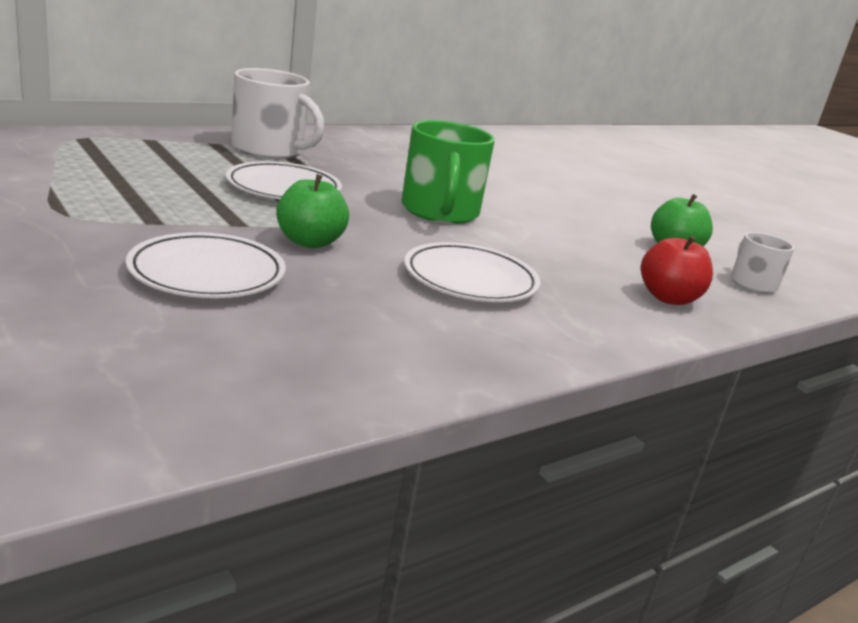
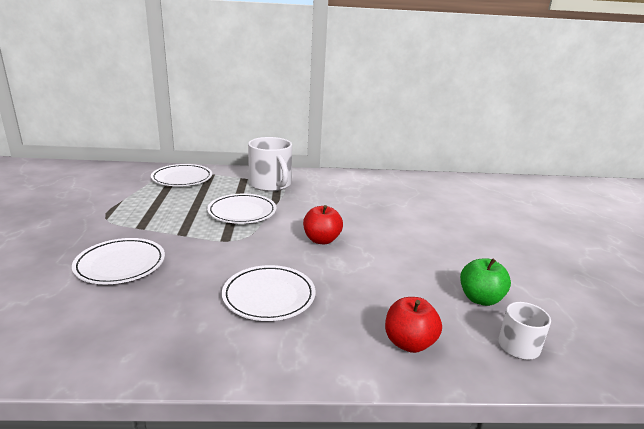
camera: 35 degrees right, 0 degrees up
green apple [276,174,349,248] -> none
green mug [401,120,495,224] -> red apple [303,205,343,244]
none -> white plate [151,164,212,186]

